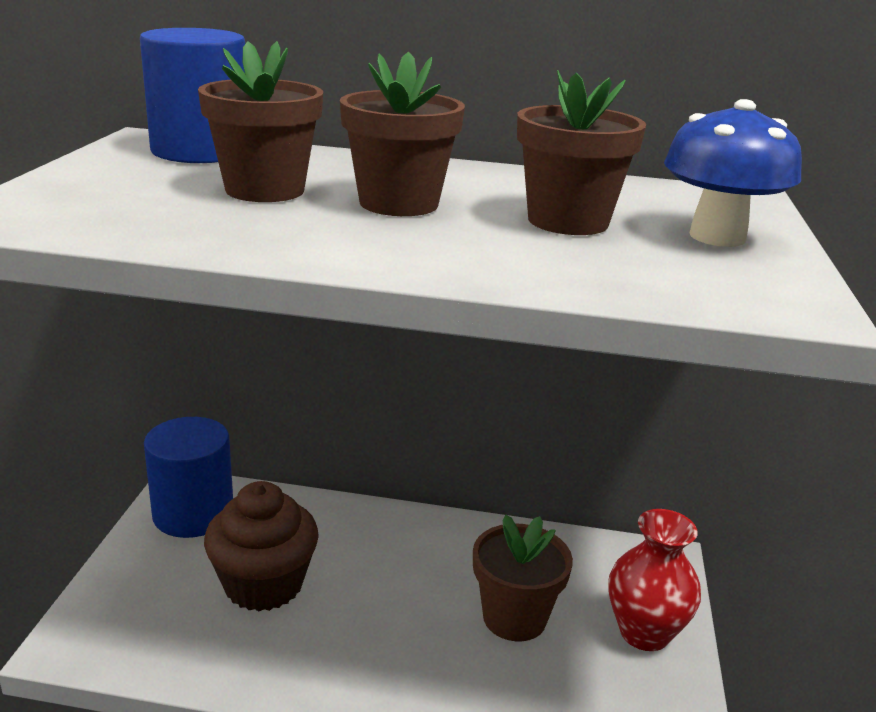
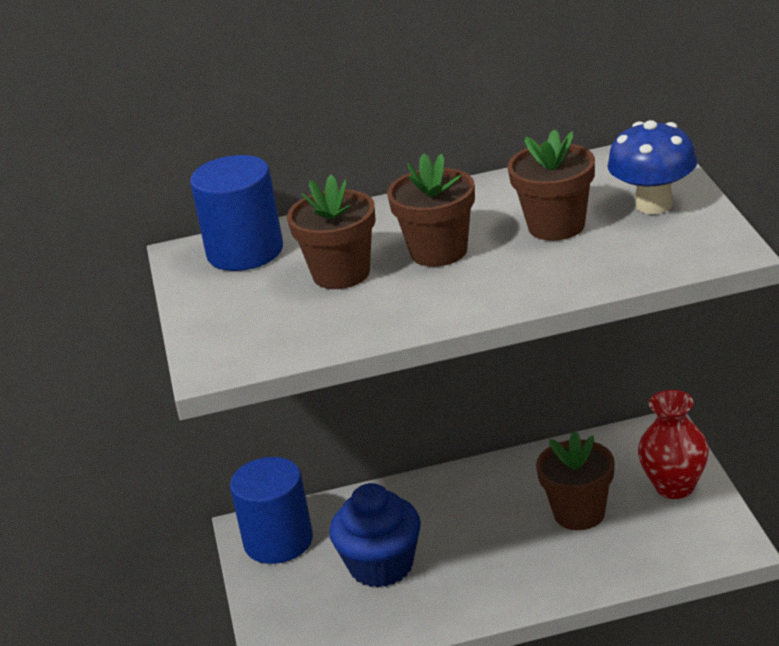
camera: 15 degrees left, 5 degrees up
brown cupcake [204,481,319,611] -> blue cupcake [329,483,421,588]

